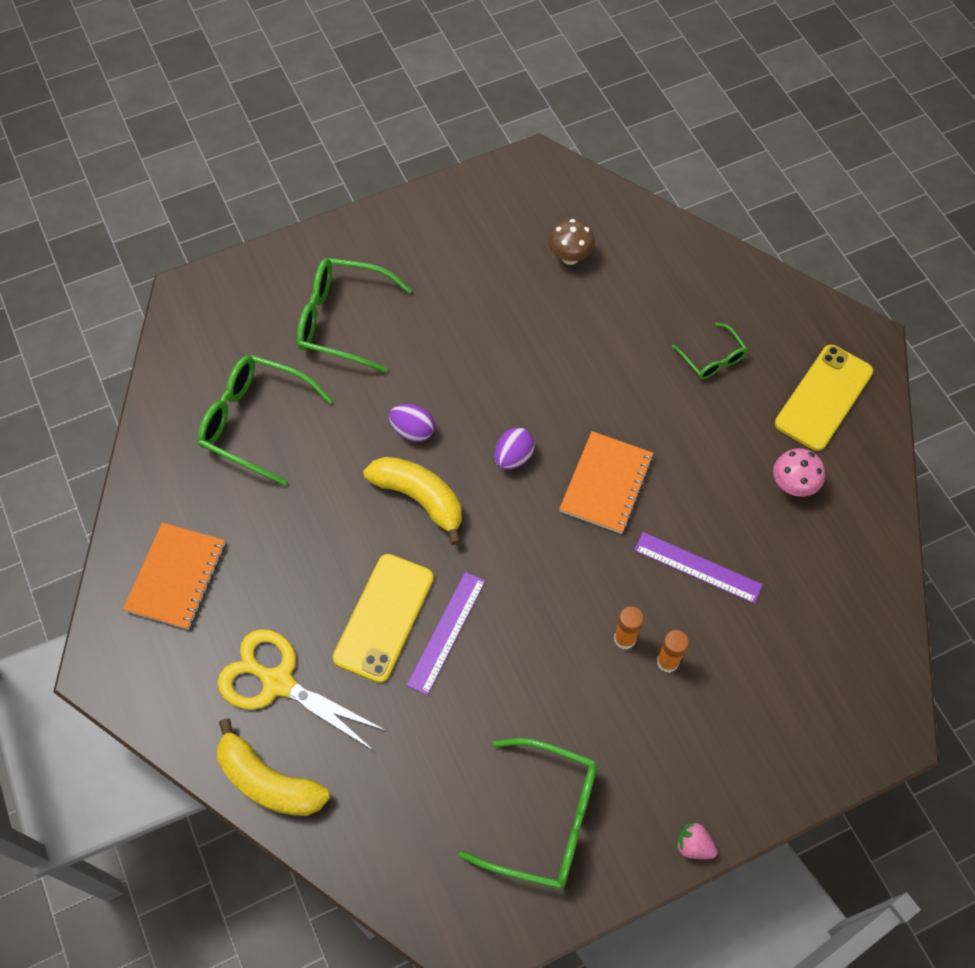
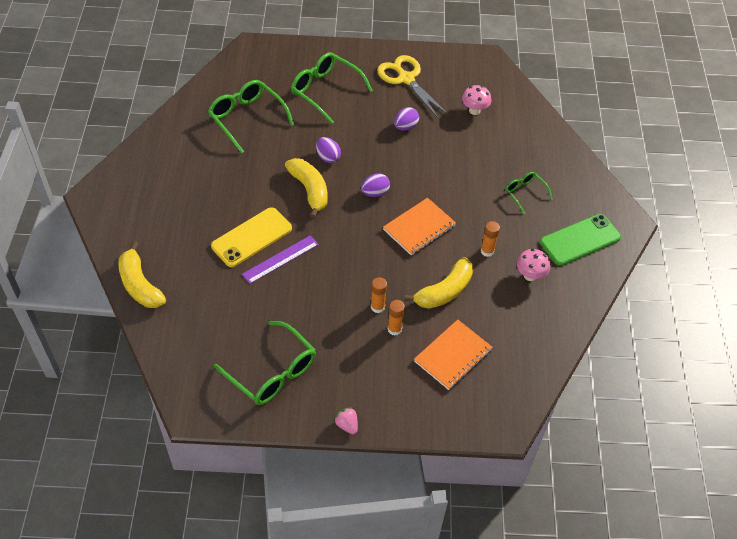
camera: 25 degrees right, 10 degrees down
orange notebook [123,523,225,630] -> orange notebook moved to [414,319,493,390]
yellow scissors [217,629,387,751] -> yellow scissors moved to [377,55,449,119]
brown mushroom [549,219,595,265] -> pink mushroom [462,85,491,115]
purple ruler [634,532,763,604] -> yellow banana [404,257,473,309]
green glasses [672,322,748,379] -> green glasses turned 150 degrees clockwise [505,172,553,214]
yellow phone [775,345,873,451] -> green phone [540,214,621,266]
none -> purple egg [394,107,419,130]
none -> orange glue stick [481,221,500,257]

